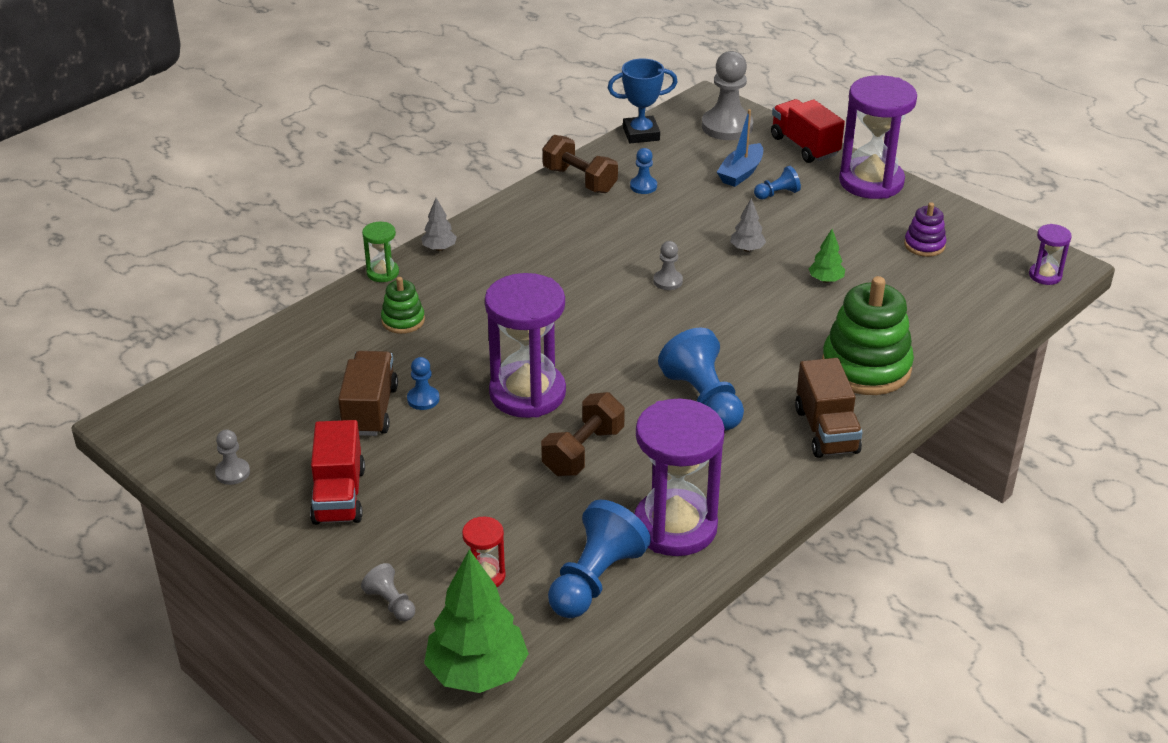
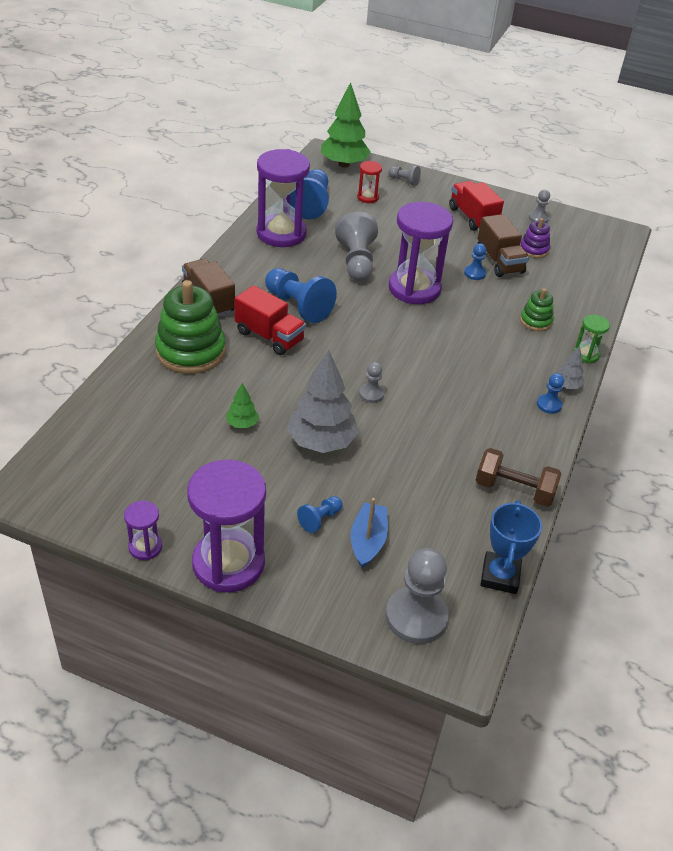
camera: 155 degrees right, 5 degrees up
brown dumbbell [541,392,625,476] -> grey pawn [335,212,378,281]
blue trophy [608,58,677,143] -> blue trophy turned 45 degrees counterclockwise [480,500,542,594]
blue pawn [630,148,657,194] -> blue pawn moved to [537,373,564,414]
grey tree [730,198,766,252] -> grey tree [287,350,359,453], size x2.13
red truck [771,99,845,163] -> red truck moved to [235,285,306,355]
purple stacking toy [904,202,946,257] -> purple stacking toy moved to [520,218,550,258]
purple hourglass [1029,224,1072,285] -> purple hourglass moved to [124,501,162,560]

